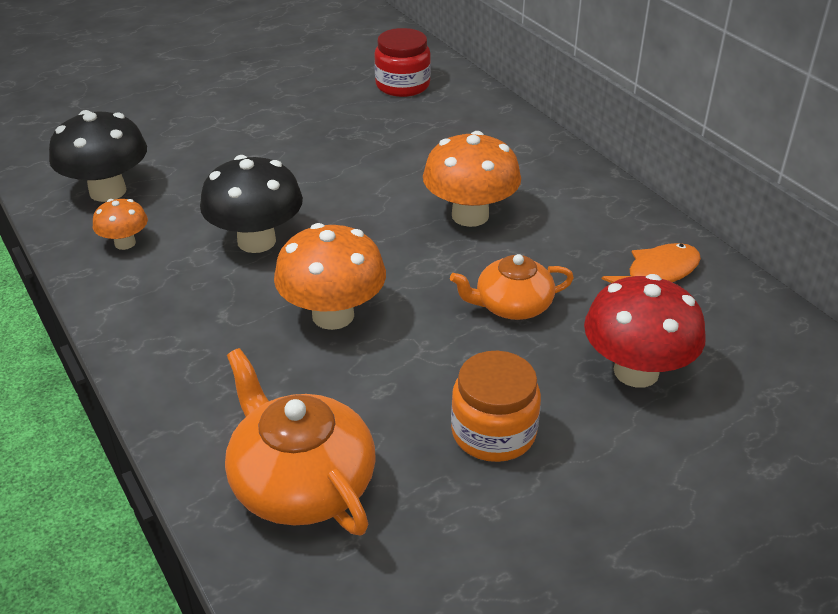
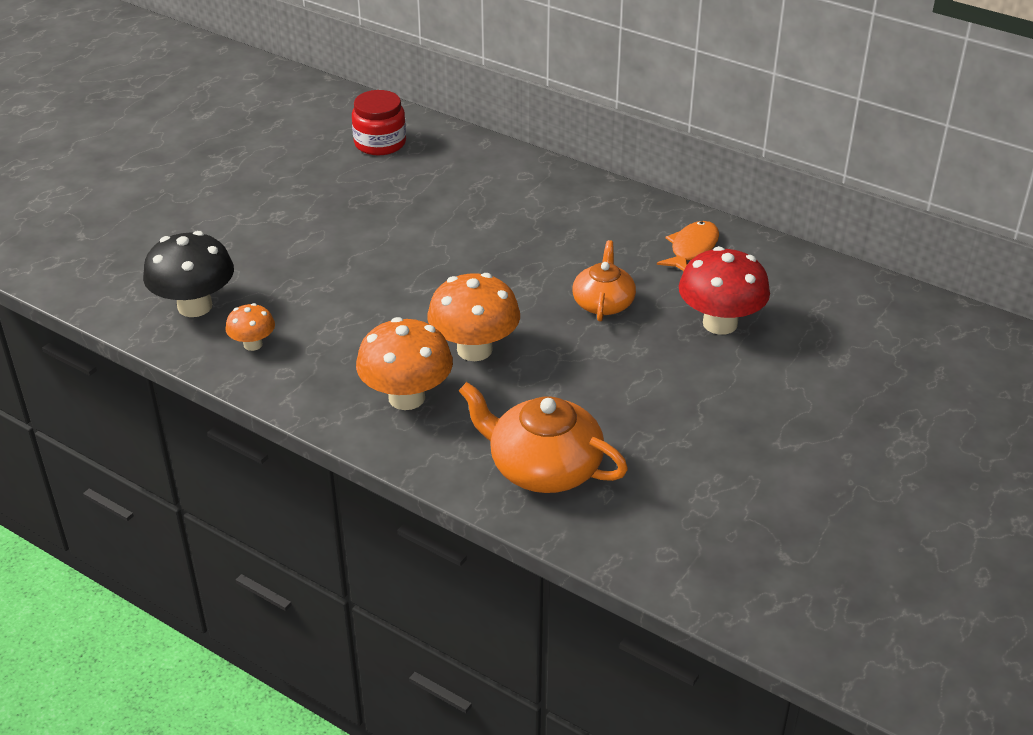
camera: 25 degrees left, 0 degrees up
black mushroom [200,155,303,253] -> none
orange mushroom [423,131,521,227] -> orange mushroom moved to [356,317,453,410]
orange teapot [450,254,574,320] -> orange teapot turned 135 degrees clockwise [572,240,636,322]
orange jar [451,351,541,462] -> none

